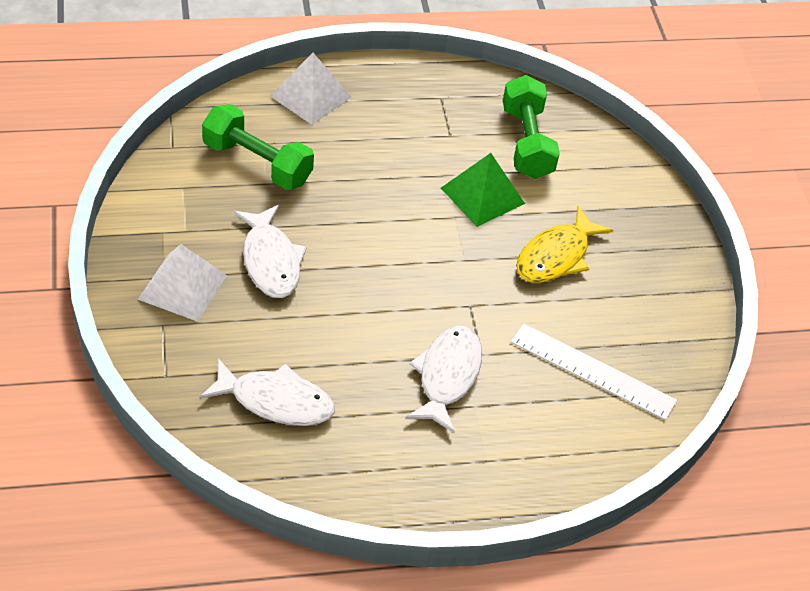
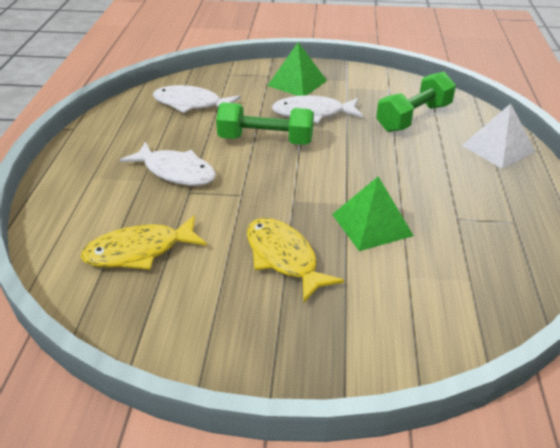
camera: 110 degrees right, 10 degrees down
white pyramid [138,244,227,322] -> green pyramid [267,42,327,96]
white fish [200,359,335,426] -> white fish turned 75 degrees clockwise [153,85,241,113]
green dumbbell [503,75,560,179] -> green dumbbell moved to [216,102,314,145]
white ruler [511,323,677,420] -> yellow fish [81,216,207,269]

